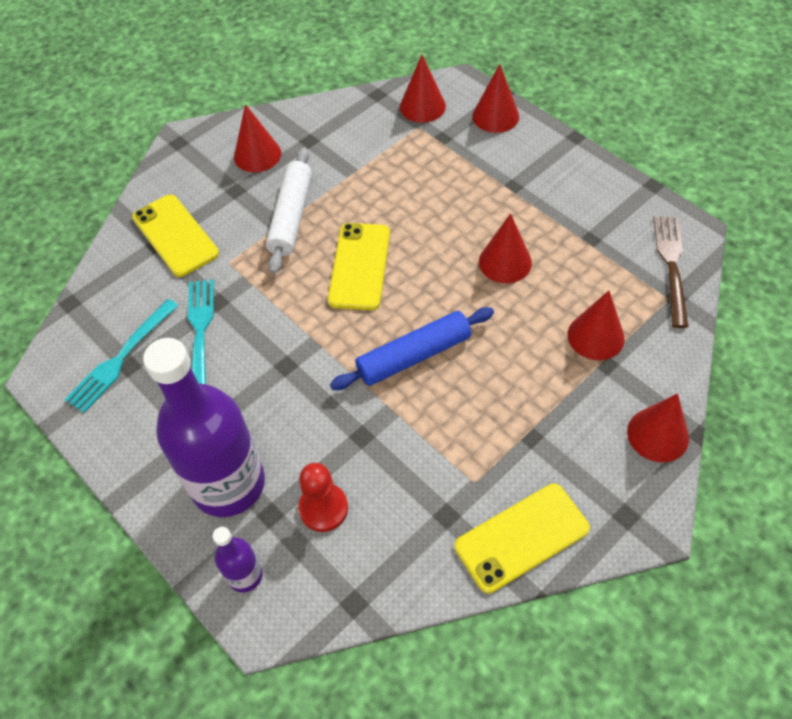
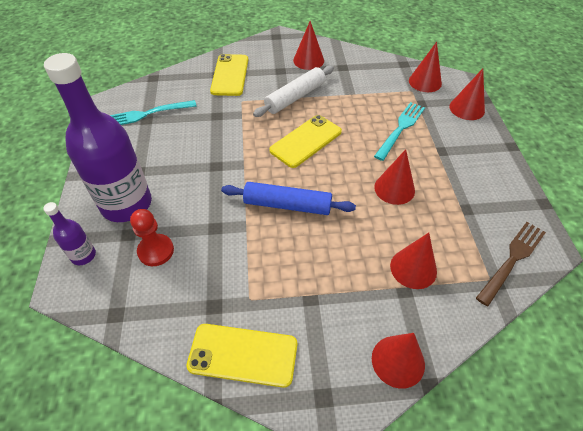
camera: 35 degrees right, 5 degrees down
turquoise fork [188,279,214,384] -> turquoise fork moved to [374,102,425,161]

